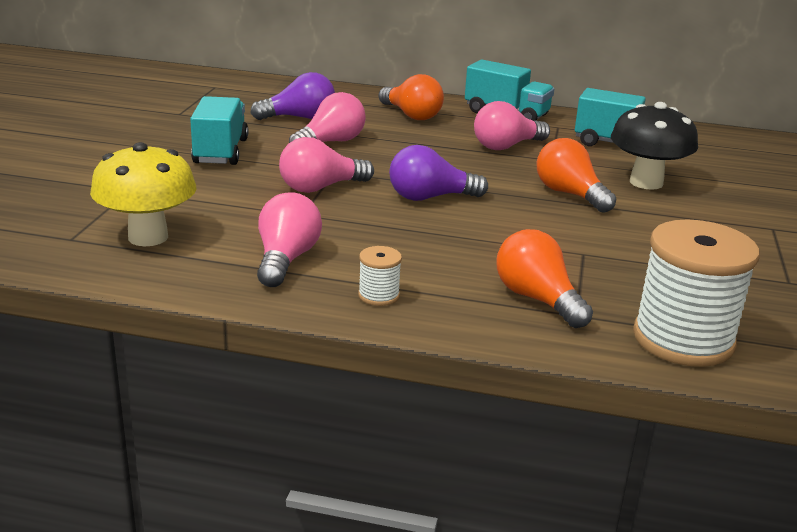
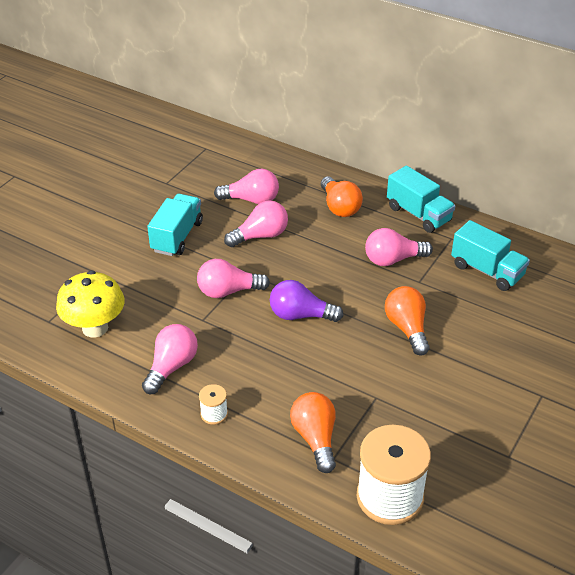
camera: 20 degrees right, 15 degrees up
purple light bulb [250,72,335,120] -> pink light bulb [214,169,279,204]
black mushroom [611,102,698,190] -> none

